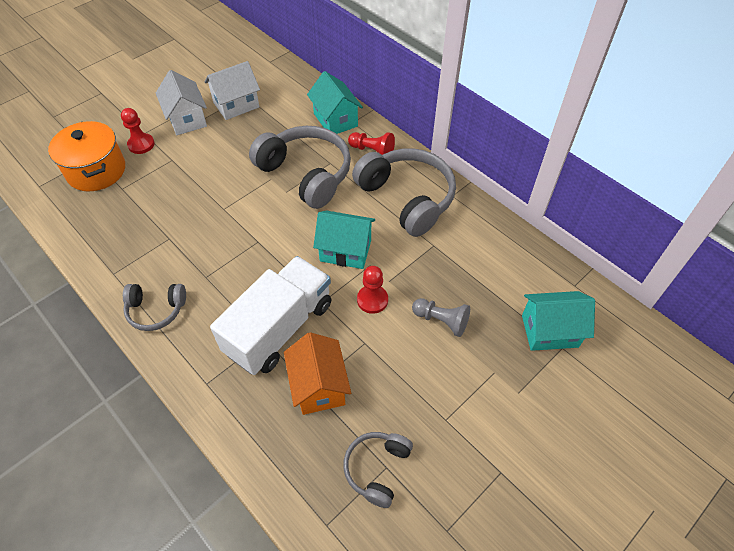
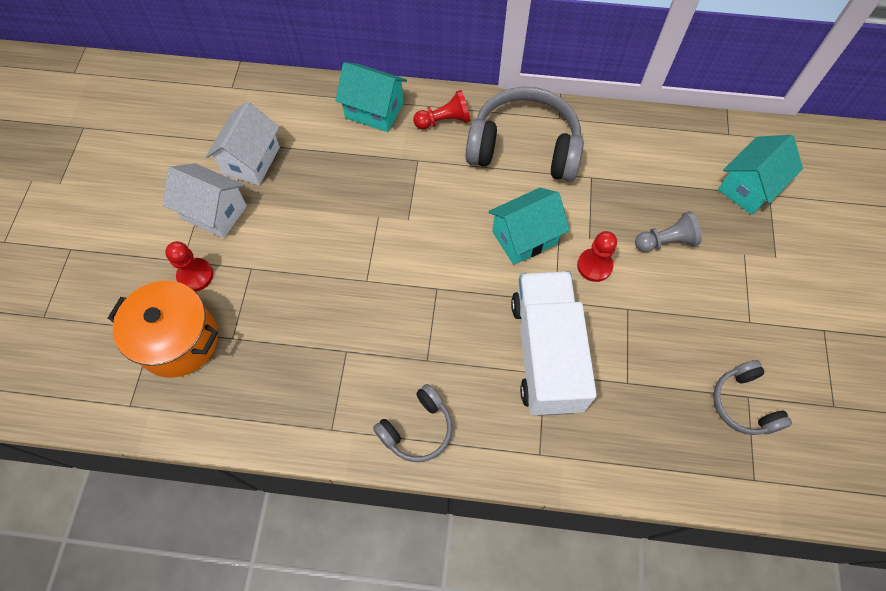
camera: 40 degrees left, 10 degrees up
grey headphones [249,126,351,209] -> none
orange house [284,332,351,415] -> none

